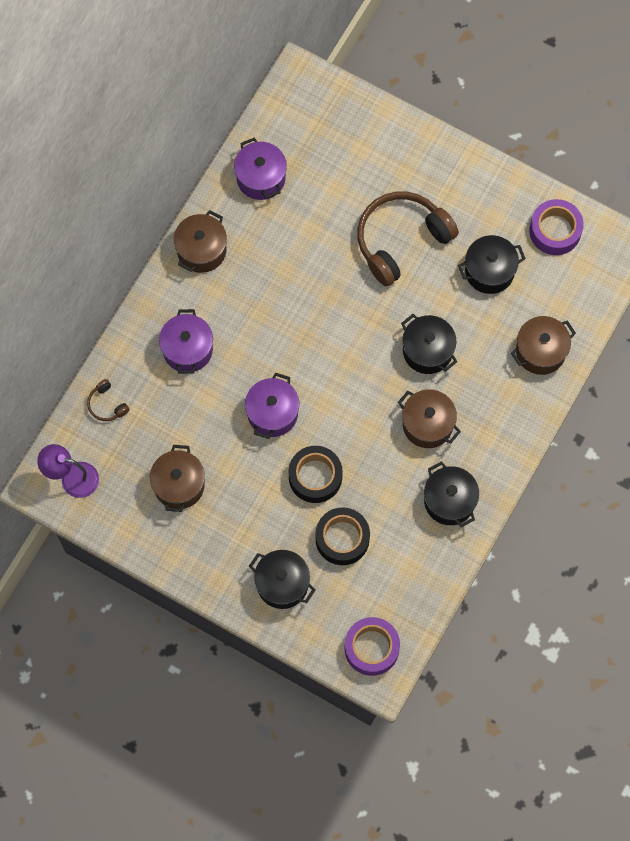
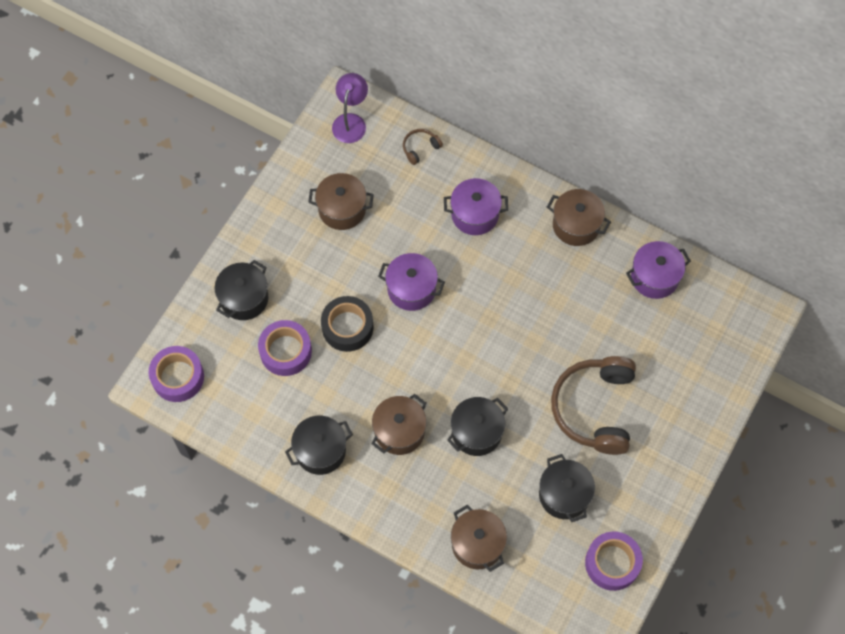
camera: 90 degrees right, 5 degrees down
black tape [316,507,370,565] -> purple tape [258,320,312,376]
brown headphones [357,192,459,286] -> brown headphones turned 135 degrees counterclockwise [551,356,636,455]

